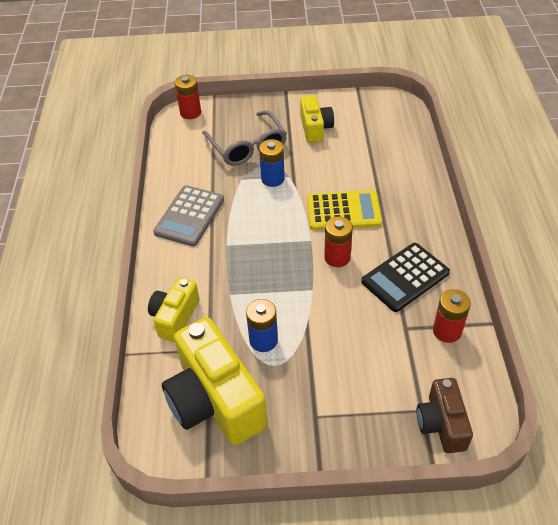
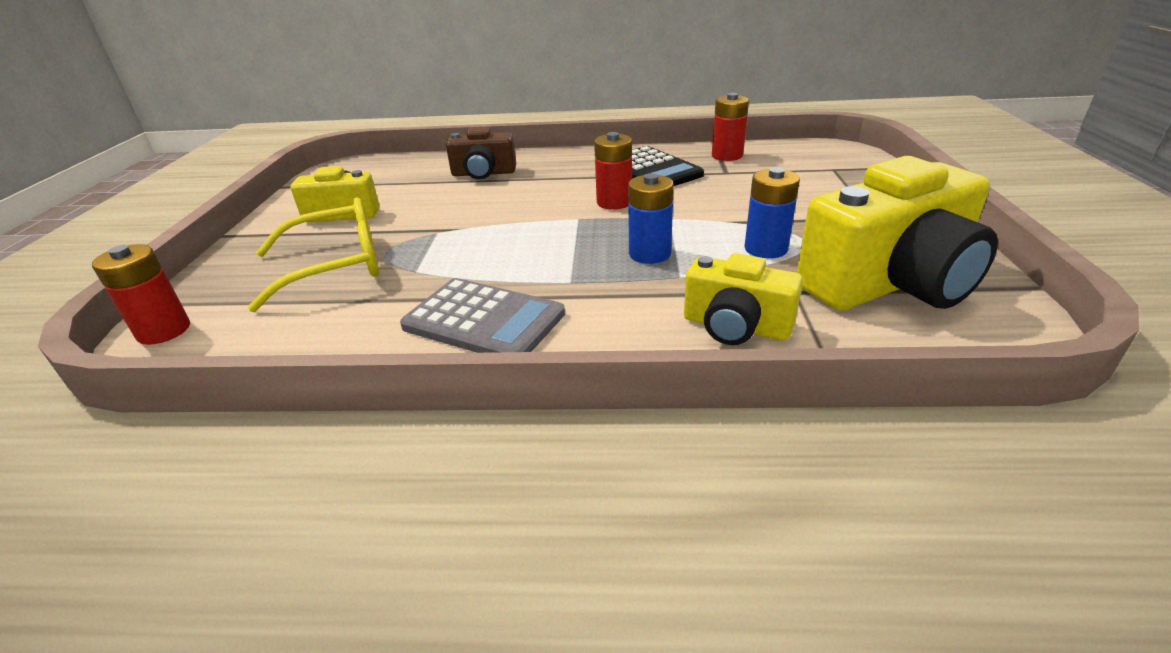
camera: 85 degrees left, 15 degrees down
grey glasses [202,110,287,166] -> yellow glasses [248,198,379,312]
blue battery [259,139,285,187] -> blue battery moved to [628,173,674,264]
yellow calculator [307,190,382,230] -> none
brown camera [417,378,473,453] -> brown camera moved to [446,127,516,180]

